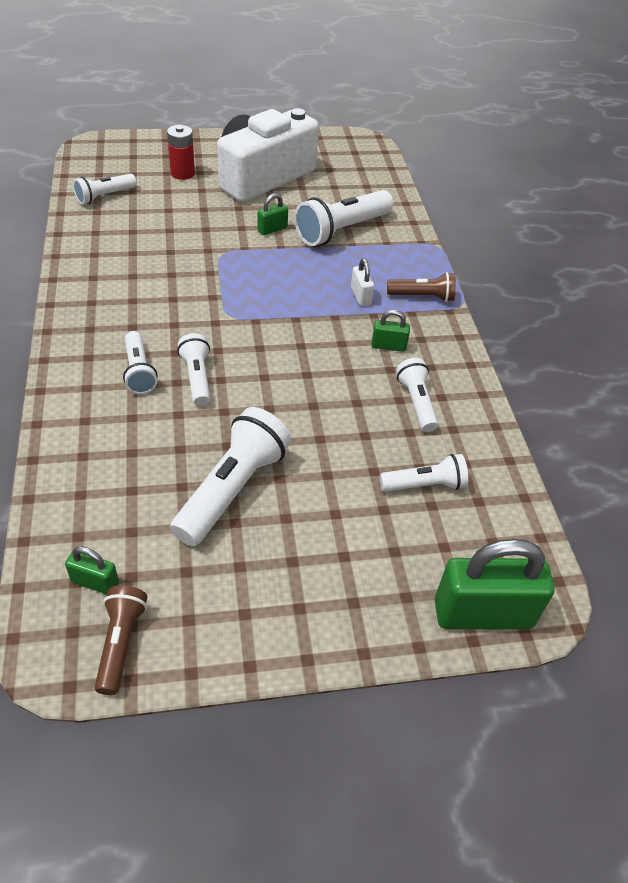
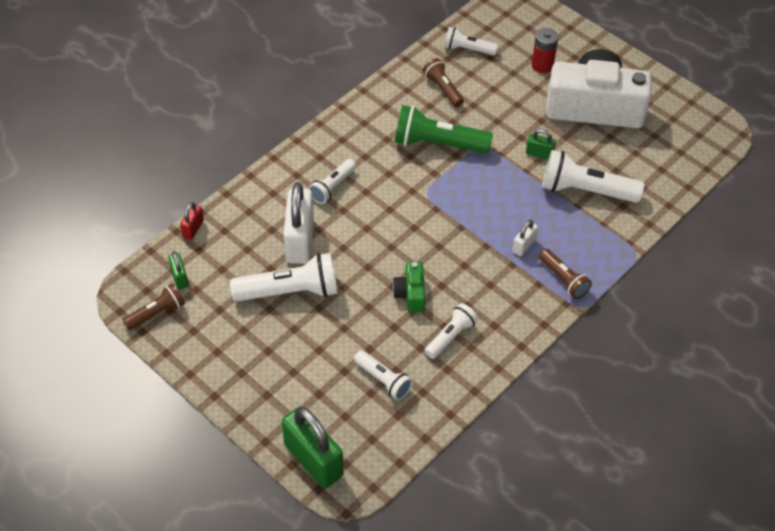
camera: 55 degrees right, 5 degrees up
white flashlight [177,333,211,406] -> none
green padlock [371,310,410,352] -> none
none -> red padlock [180,202,204,240]
none -> white padlock [283,182,314,264]
none -> green camera [392,262,425,312]
none -> green flashlight [395,105,493,153]
none -> brown flashlight [423,58,464,107]

